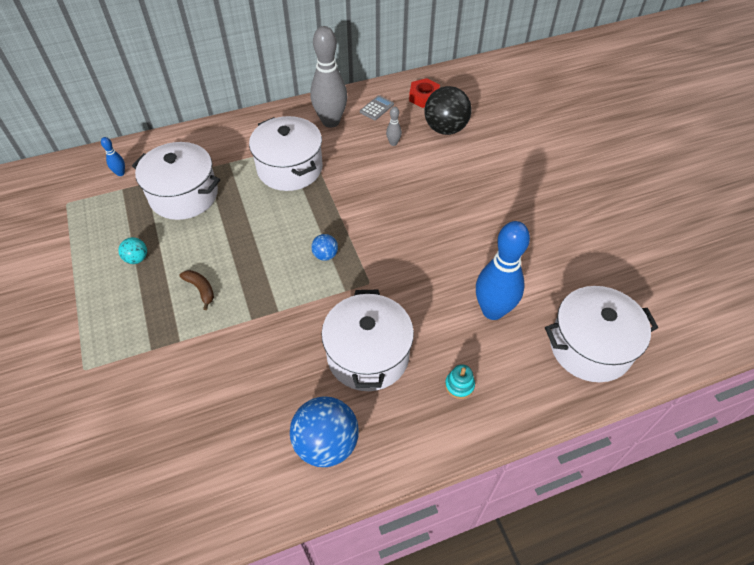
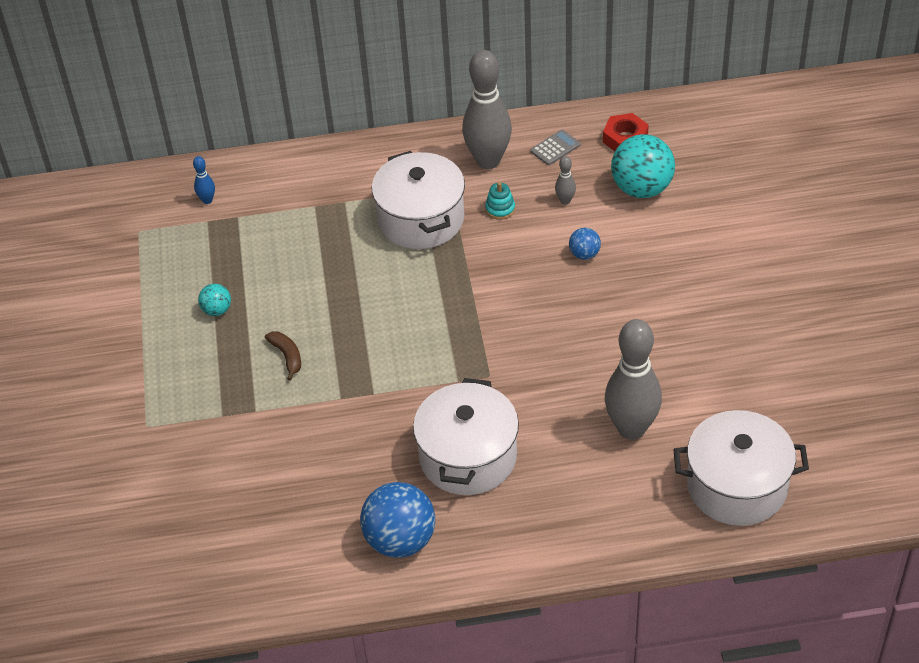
camera: 15 degrees right, 5 degrees down
white pot [132,142,220,220] -> none
blue ball [311,234,338,261] -> blue ball moved to [569,228,601,260]
black ball [425,86,471,135] -> turquoise ball [611,134,675,198]
turquoise stacking toy [445,364,475,399] -> turquoise stacking toy moved to [485,182,515,220]
blue bowling pin [476,221,530,320] -> grey bowling pin [605,319,662,440]

